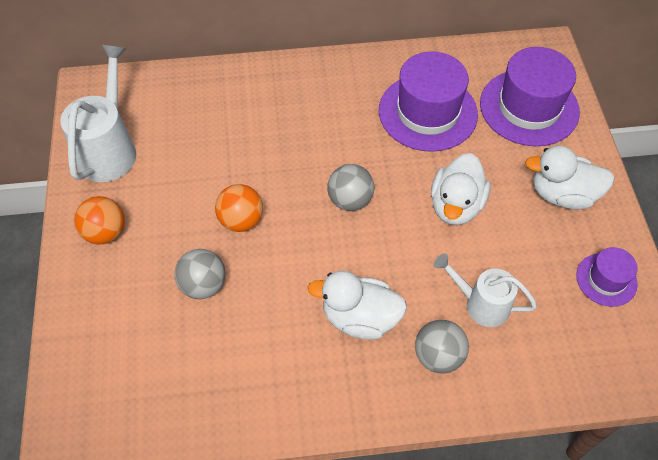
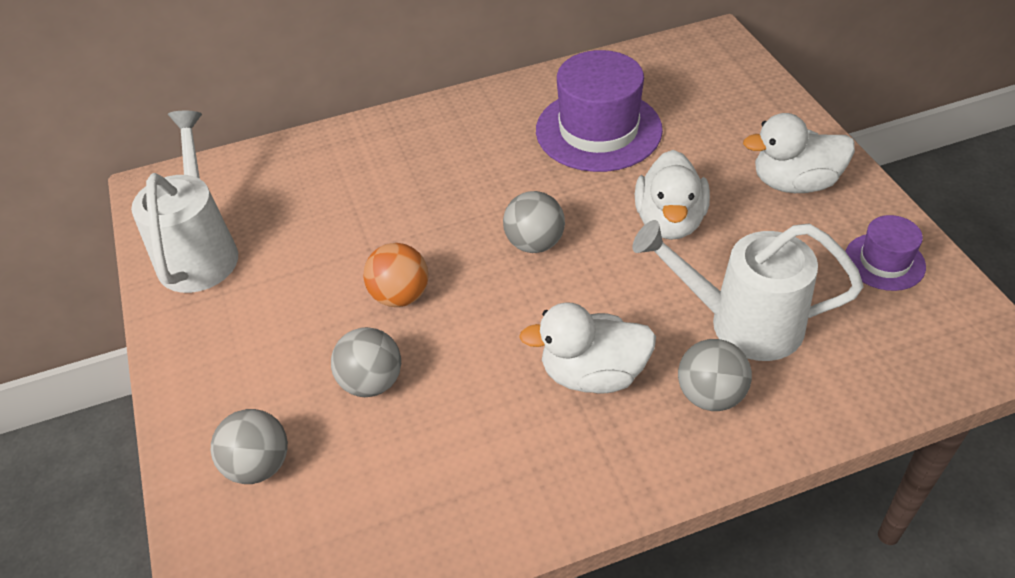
camera: 10 degrees left, 10 degrees down
orange ball [74,196,125,245] -> none
white watering can [433,253,537,327] -> white watering can [633,220,863,361], size x1.55
purple hat [480,47,580,146] -> none
none -> grey ball [211,409,288,484]

